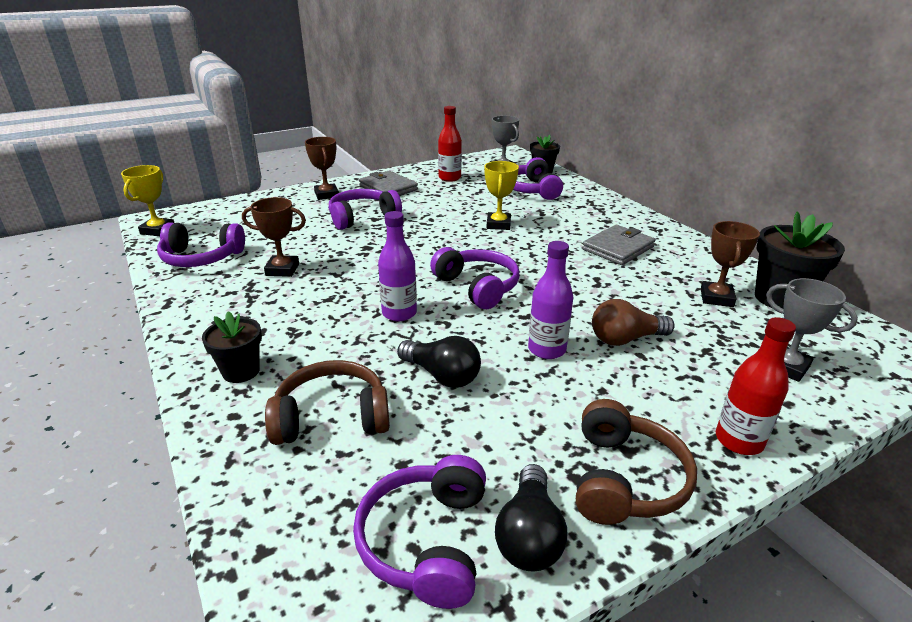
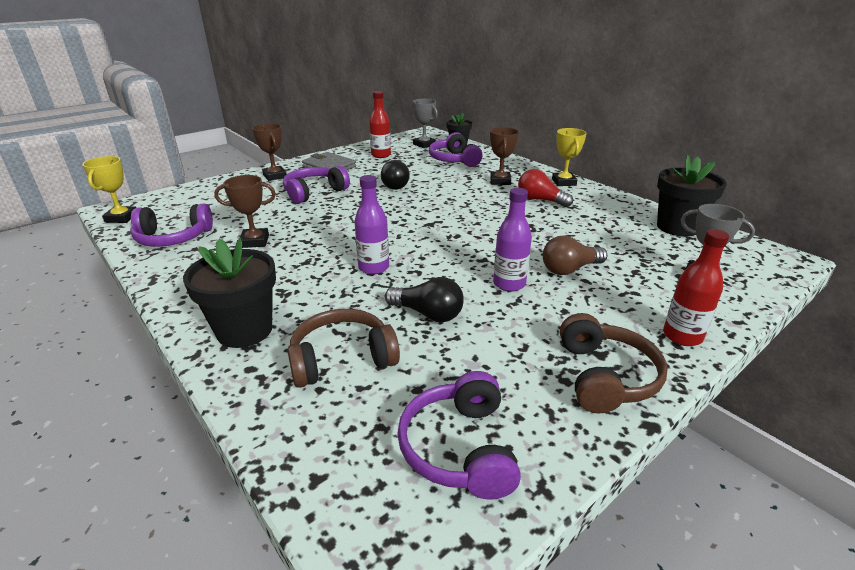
camera: 10 degrees left, 0 degrees up
black flower pot [202,311,262,383] -> black flower pot [183,238,276,348], size x1.62
purple headphones [430,247,520,309] -> none
yellow trophy [484,161,519,230] -> yellow trophy moved to [552,128,587,186]
black light bulb [495,464,567,571] -> black light bulb moved to [381,160,410,190]
grey wallet [582,225,656,265] -> red light bulb [518,169,573,207]
brown trophy [701,221,760,307] -> brown trophy moved to [490,127,519,185]

